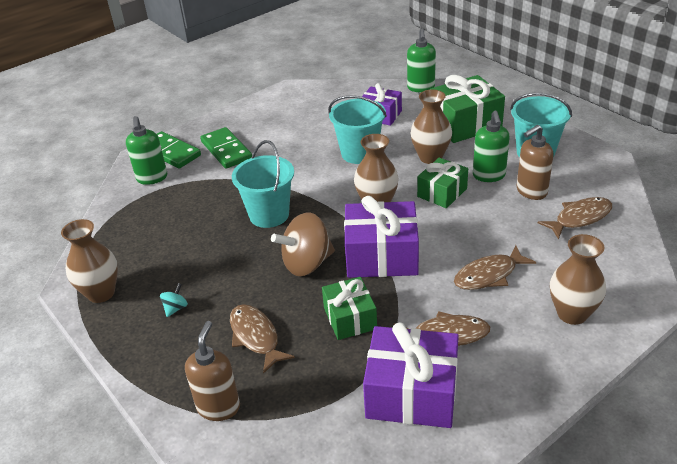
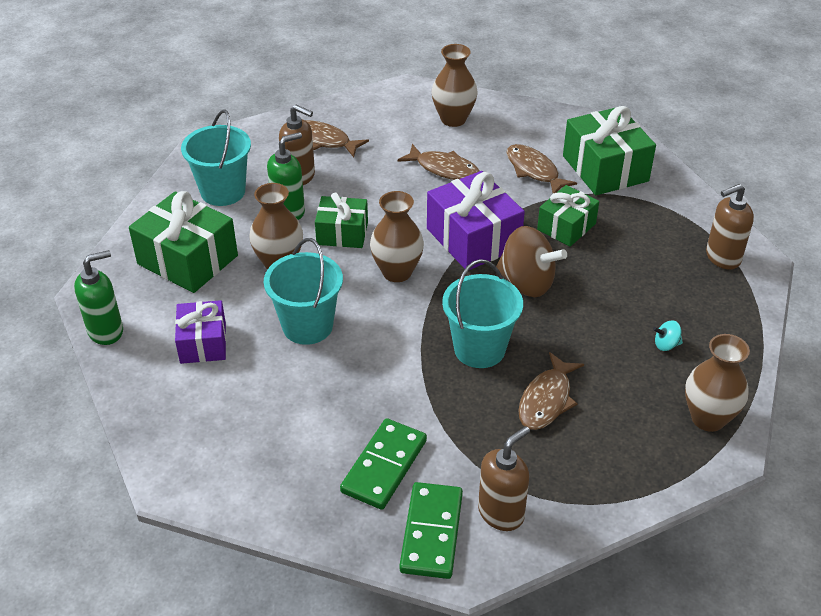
camera: 125 degrees left, 5 degrees up
green soap dispenser [126,116,167,185] -> brown soap dispenser [478,426,530,531]
brown fish [230,304,295,374] -> brown fish moved to [518,352,584,430]
purple gift [363,322,459,428] -> green gift [563,106,656,195]

